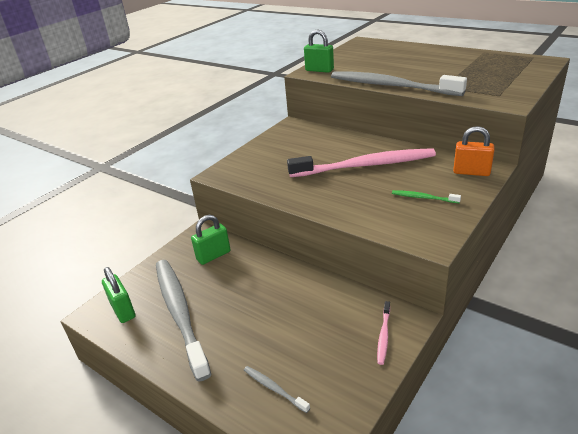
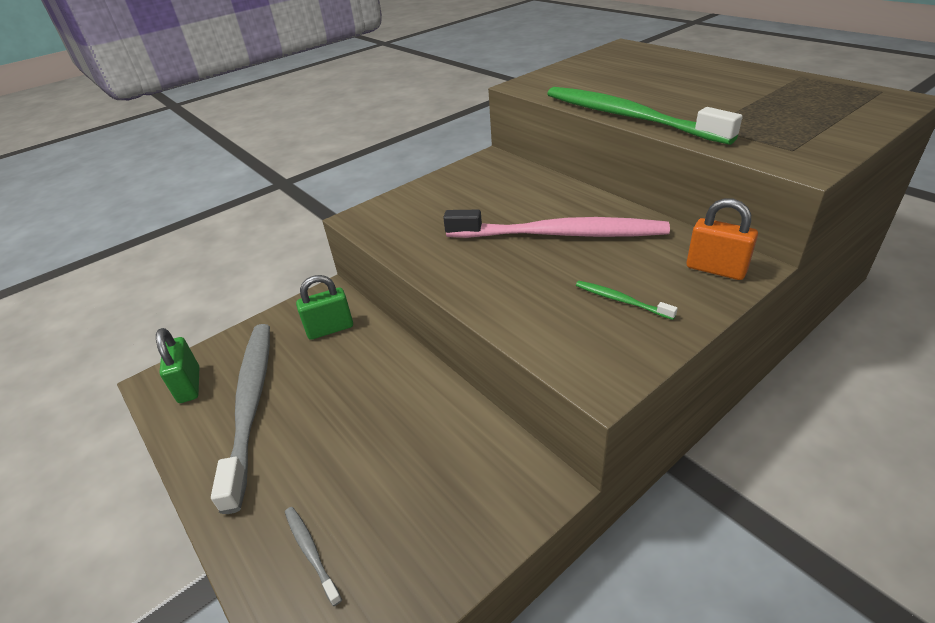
camera: 15 degrees right, 5 degrees up
green padlock [304,30,334,73] -> none
grey toothbrush [331,71,467,96] -> green toothbrush [547,87,742,145]
pink toothbrush [377,301,390,365] -> none

